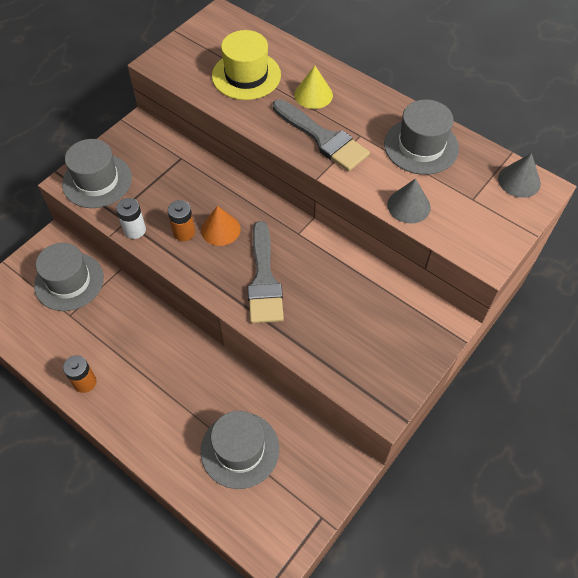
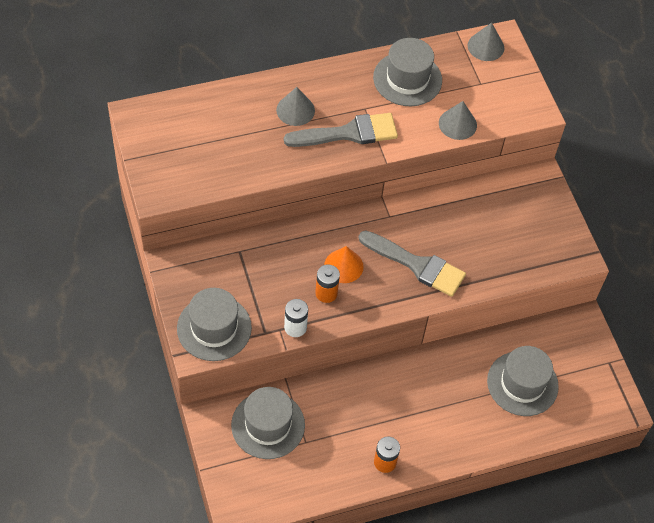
camera: 60 degrees left, 0 degrees up
yellow hat [212,30,281,100] -> none
yellow cone [294,66,333,109] -> grey cone [276,87,315,126]

